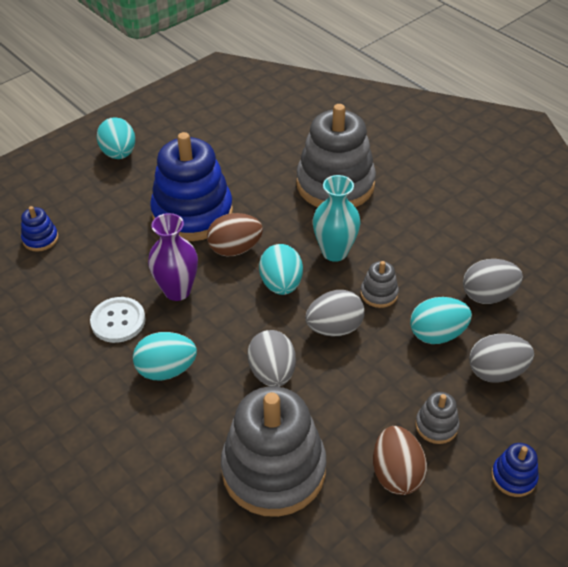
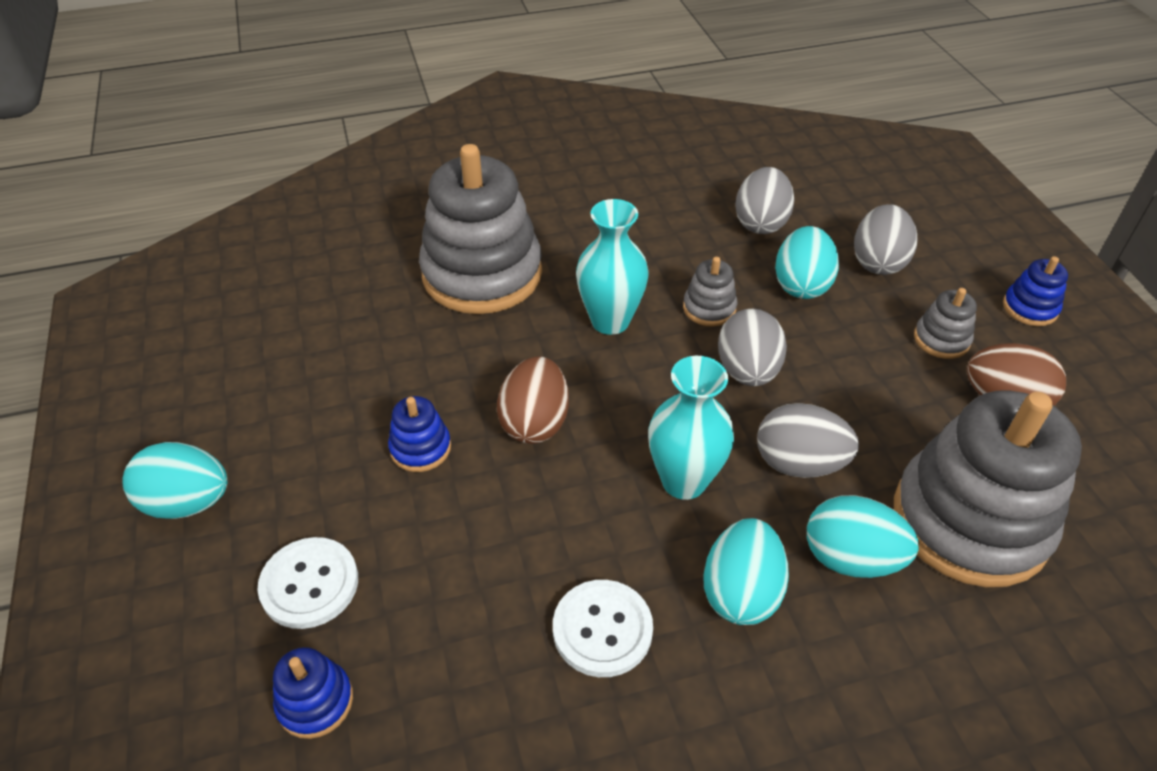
camera: 65 degrees left, 0 degrees up
purple vase [148,213,198,301] -> none
blue stacking toy [150,132,233,241] -> blue stacking toy [388,396,451,472], size x0.43
turquoise egg [259,244,303,295] -> turquoise egg moved to [807,495,919,578]
none -> white button [257,537,358,629]
none -> turquoise vase [648,356,734,500]

